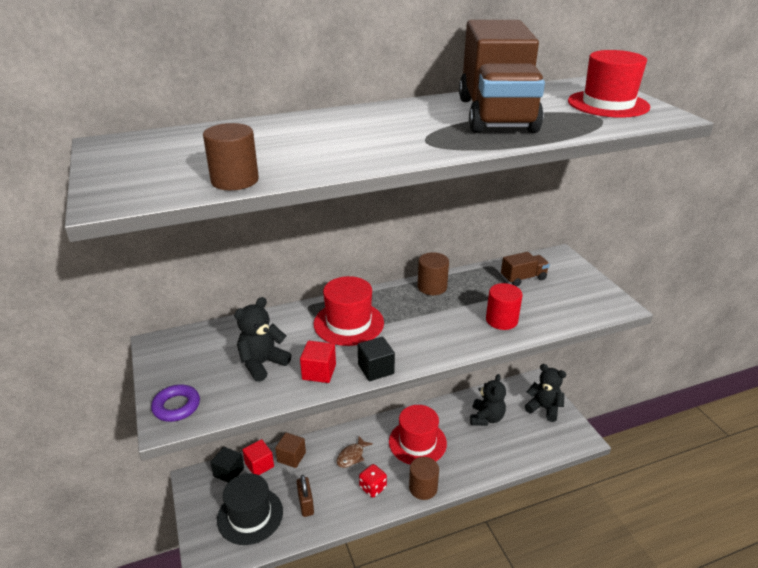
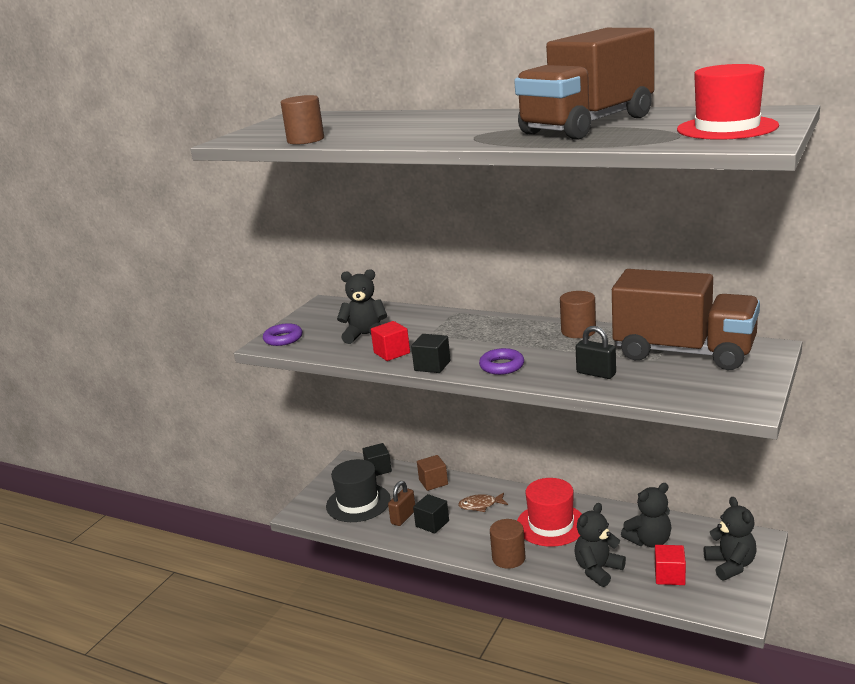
camera: 50 degrees right, 10 degrees down
red cube [243,439,274,475] -> red cube moved to [655,545,686,585]
red hat [313,276,384,346] -> none
red dice [359,464,387,498] -> none
red cylinder [486,283,523,330] -> black padlock [576,326,616,379]
brown truck [501,252,550,287] -> brown truck [612,269,760,370], size x2.34
none -> black cube [413,494,449,534]
none -> purple ring [479,348,524,375]
none -> black teddy bear [574,503,626,587]

